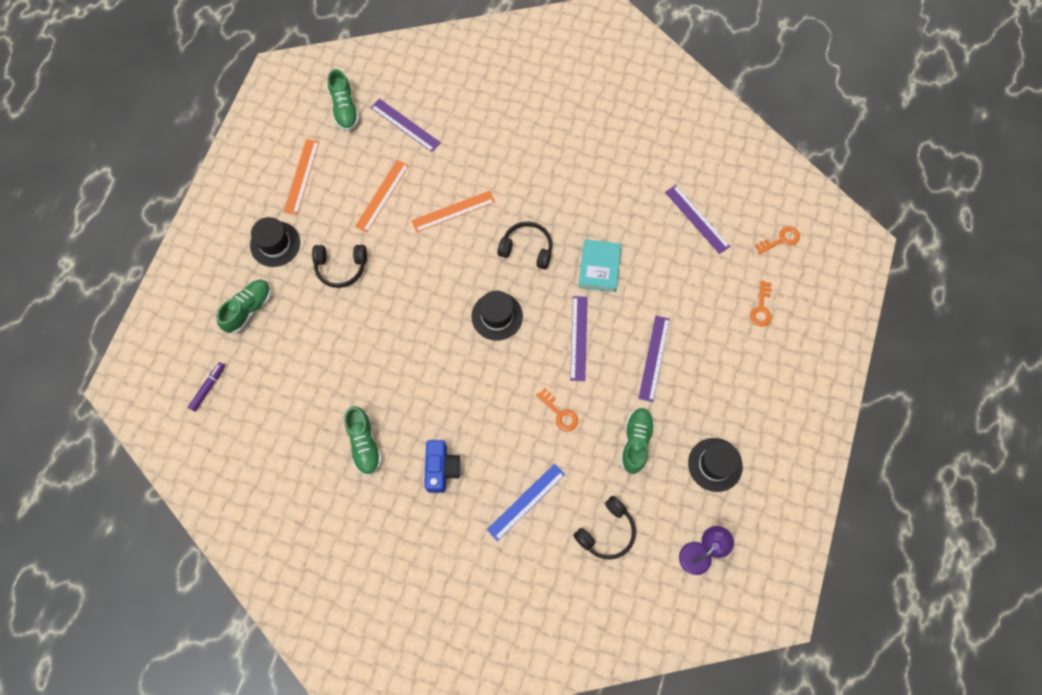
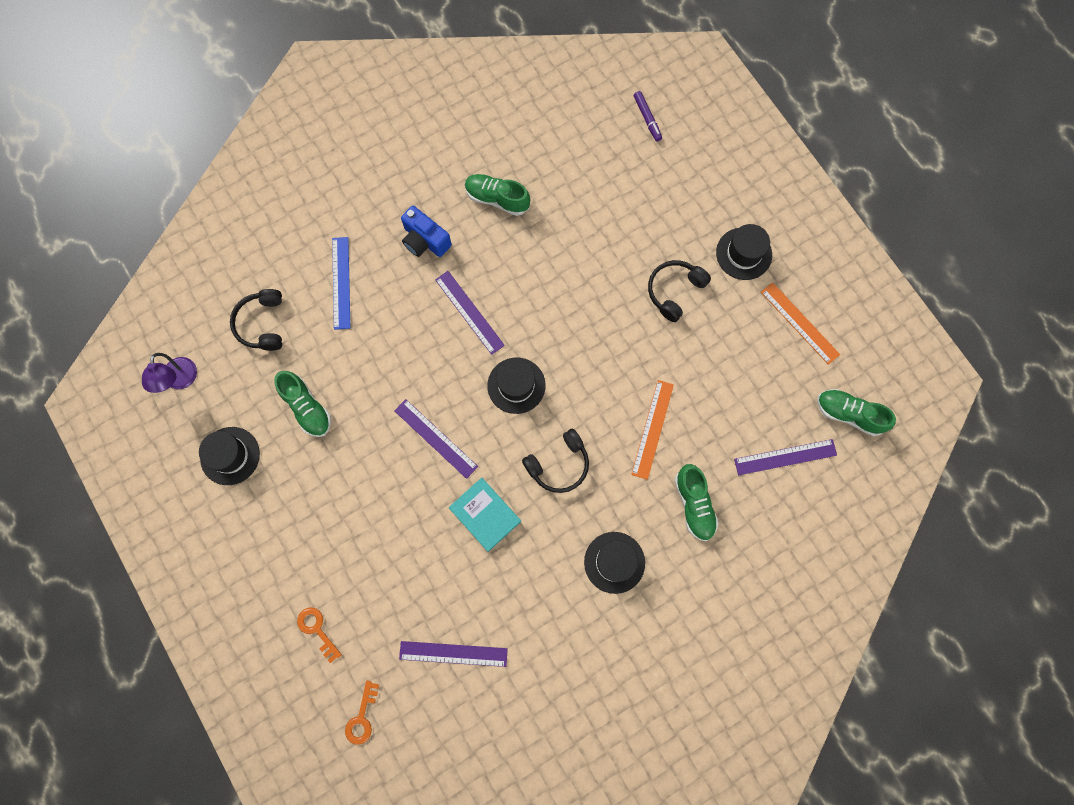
camera: 130 degrees right, 5 degrees up
green shoe [216,280,271,334] -> green shoe moved to [675,464,719,541]
orange ruler [355,160,409,232] -> none
orange key [536,388,578,431] -> none
purple ruler [638,316,670,402] -> purple ruler moved to [435,271,505,355]
none -> black hat [584,532,645,594]

